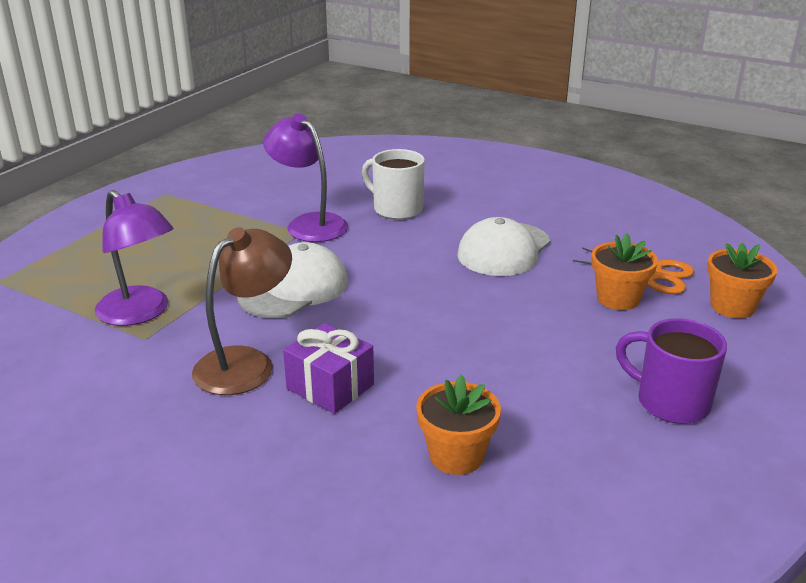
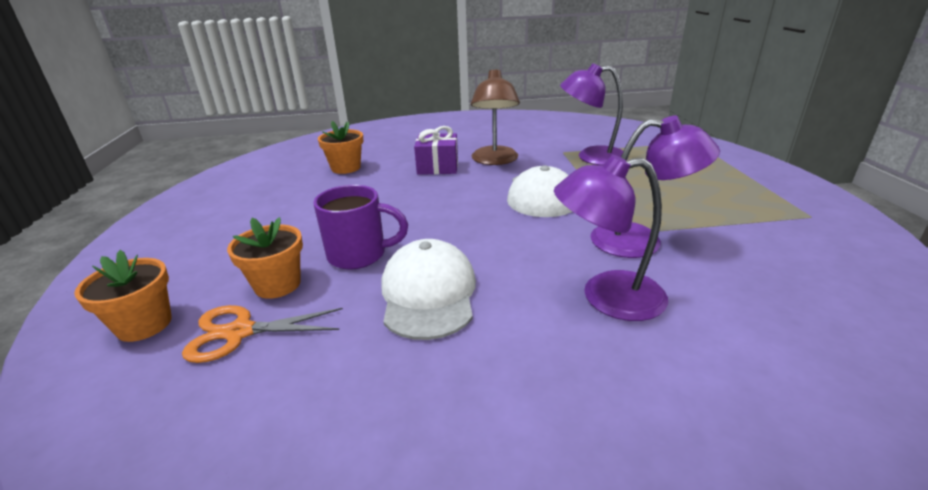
camera: 145 degrees right, 0 degrees up
white mug [362,149,425,220] -> purple lamp [554,155,668,321]
purple mug [616,318,727,424] -> purple mug moved to [313,185,408,270]

